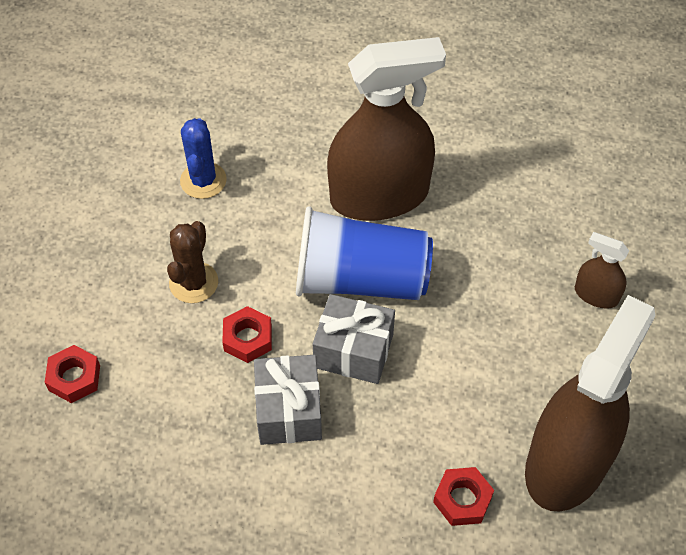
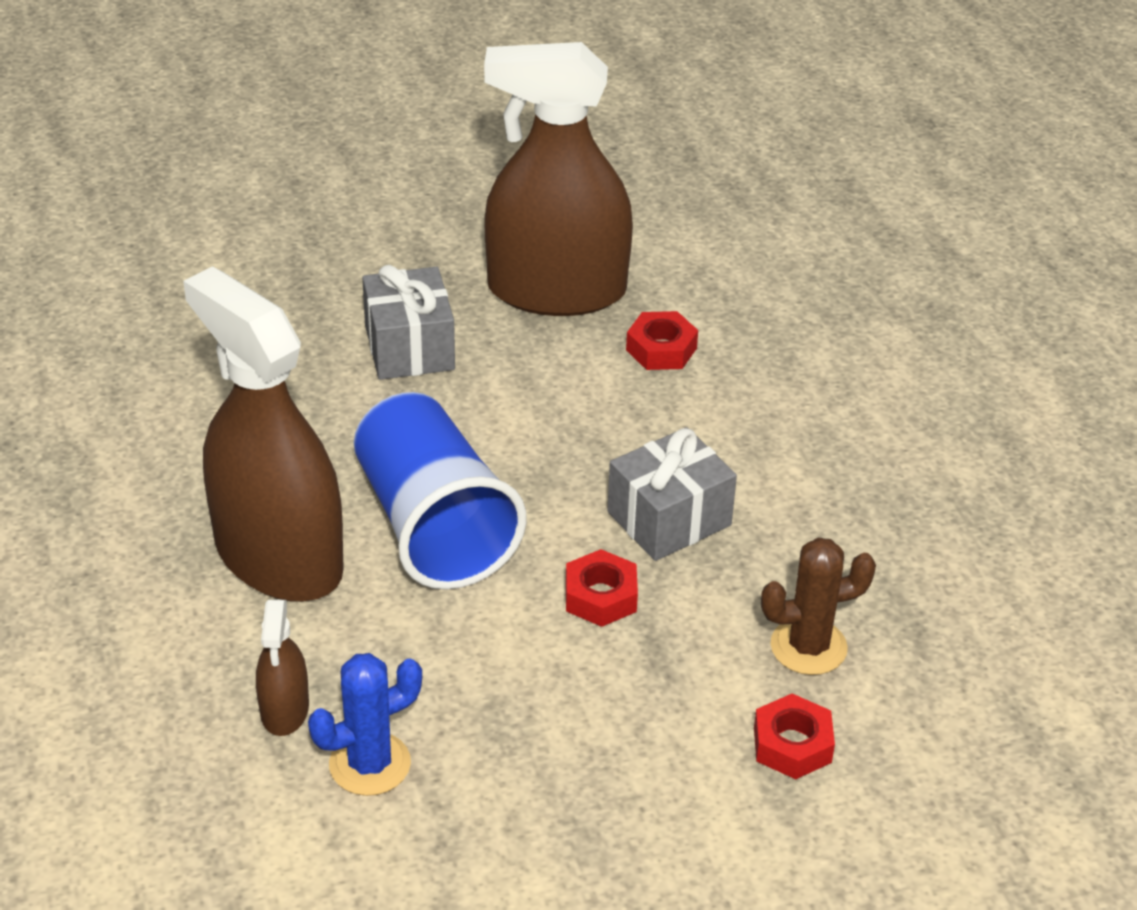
camera: 120 degrees left, 15 degrees down
brown cactus [167,221,218,303] -> brown cactus moved to [761,537,876,675]
grey gift [313,294,395,384] -> grey gift moved to [362,265,455,380]
brown spray bottle [575,232,629,309] -> brown spray bottle moved to [256,599,309,736]

